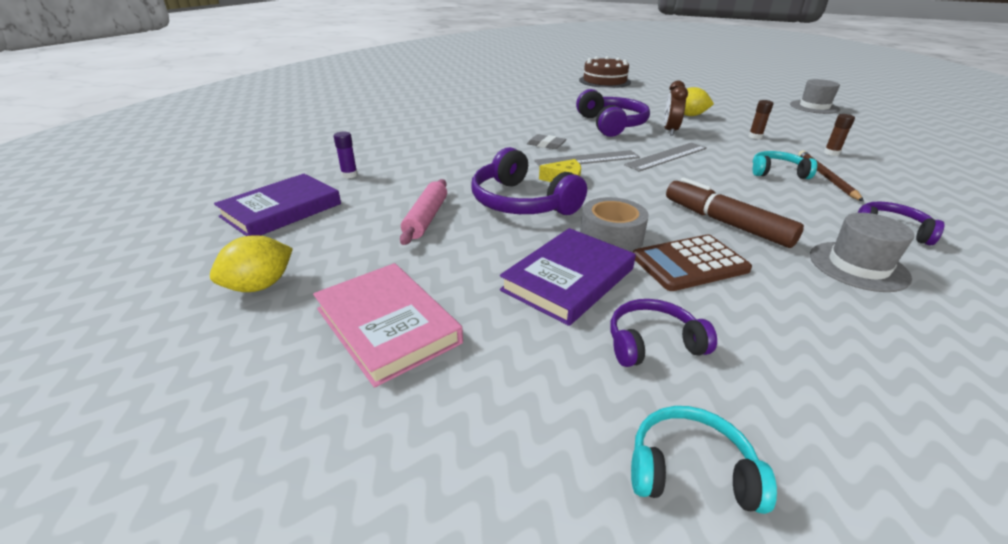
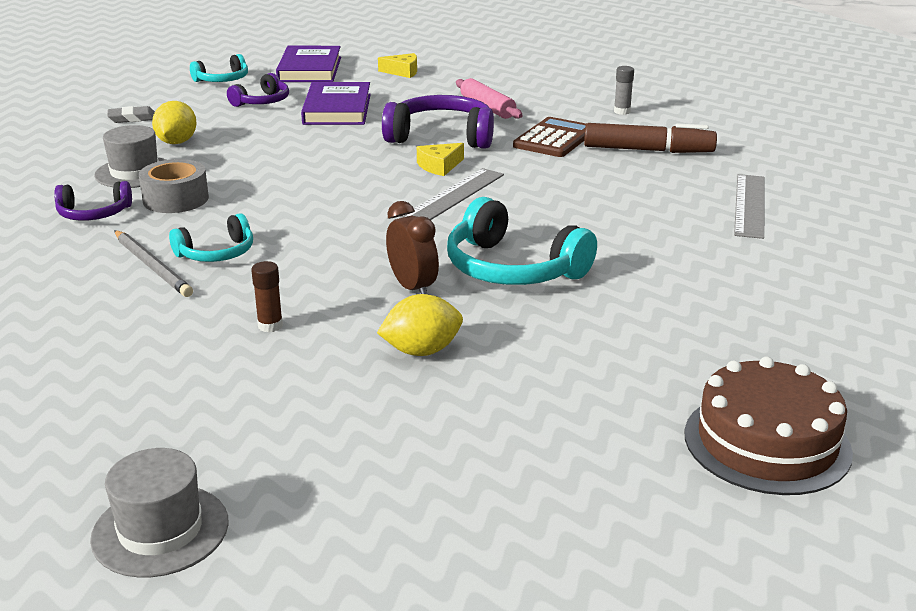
camera: 140 degrees right, 5 degrees down
yellow lemon [210,235,293,292] -> yellow lemon moved to [152,101,197,144]
purple book [214,174,341,236] -> purple book moved to [276,46,341,82]
pink book [313,263,463,388] -> yellow cheese [378,53,417,78]
purple glue stick [334,132,358,178] -> grey glue stick [614,66,634,115]
grey eraser [527,134,567,149] -> grey eraser moved to [107,106,155,123]
purple headphones [576,89,650,137] -> turquoise headphones [447,197,597,285]
grey tape [580,197,649,252] -> grey tape moved to [139,159,209,213]
grey ruler [624,142,707,172] -> grey ruler moved to [734,174,764,239]
brown calculator [633,234,752,291] -> brown calculator moved to [513,117,586,157]
brown marker [666,177,804,248] -> brown marker moved to [584,123,717,153]
brown pencil [798,150,864,201] -> grey pencil [114,230,193,297]
brown glue stick [824,114,855,156] -> none

